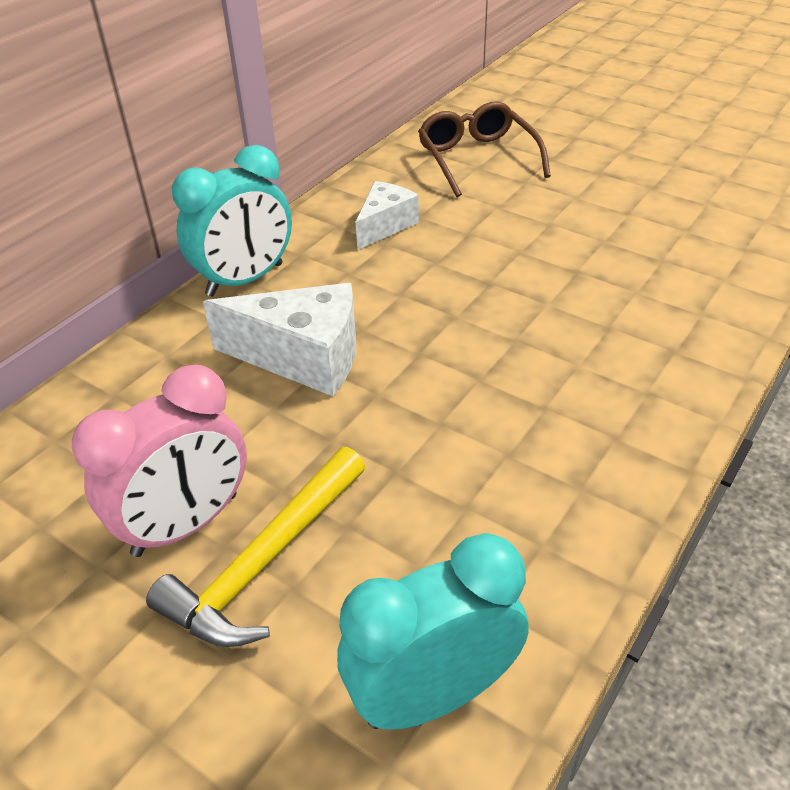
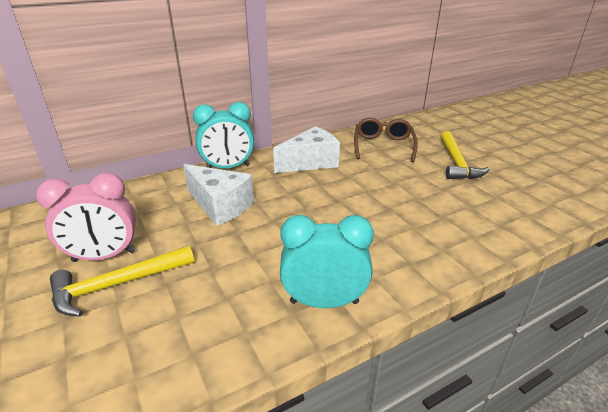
camera: 25 degrees right, 10 degrees down
turquoise clock [337,533,529,730] -> turquoise clock moved to [280,215,374,308]
white cheese [356,181,419,250] -> white cheese [273,126,340,173], size x1.60
none -> yellow hammer [440,131,490,179]

